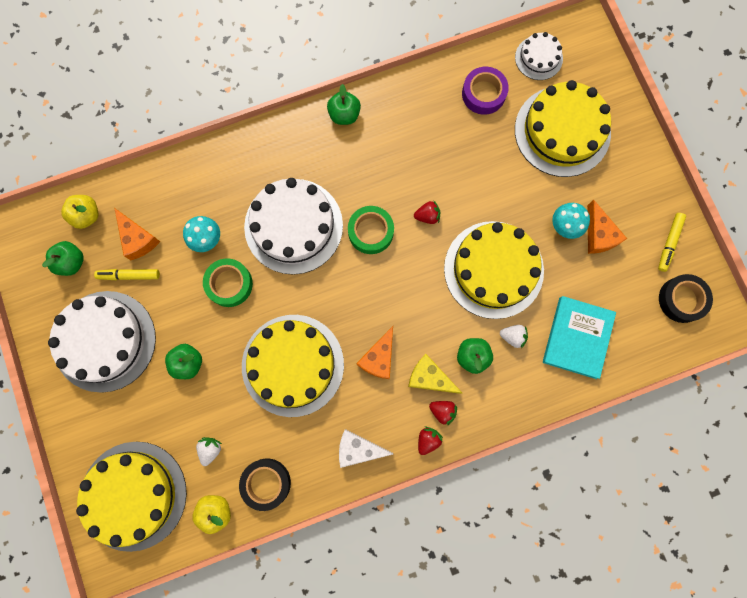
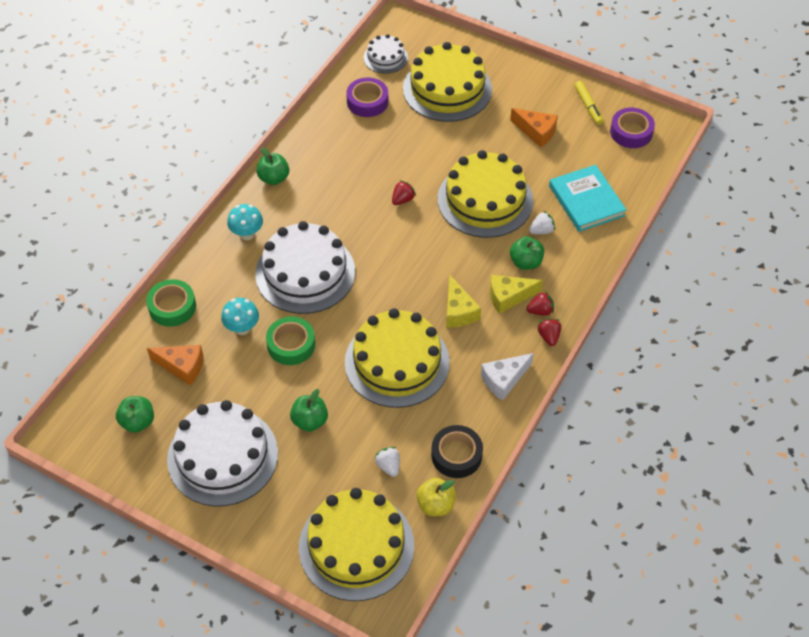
camera: 40 degrees left, 25 degrees down
yellow apple [61,195,99,229] -> none
yellow marker [94,269,160,280] -> none
green tape [348,206,394,254] -> green tape moved to [146,279,196,327]
orange cheese [356,326,393,379] -> yellow cheese [446,274,481,327]
turquoise mushroom [552,203,590,239] -> turquoise mushroom moved to [227,204,263,240]
black tape [659,274,713,323] -> purple tape [610,108,655,148]

